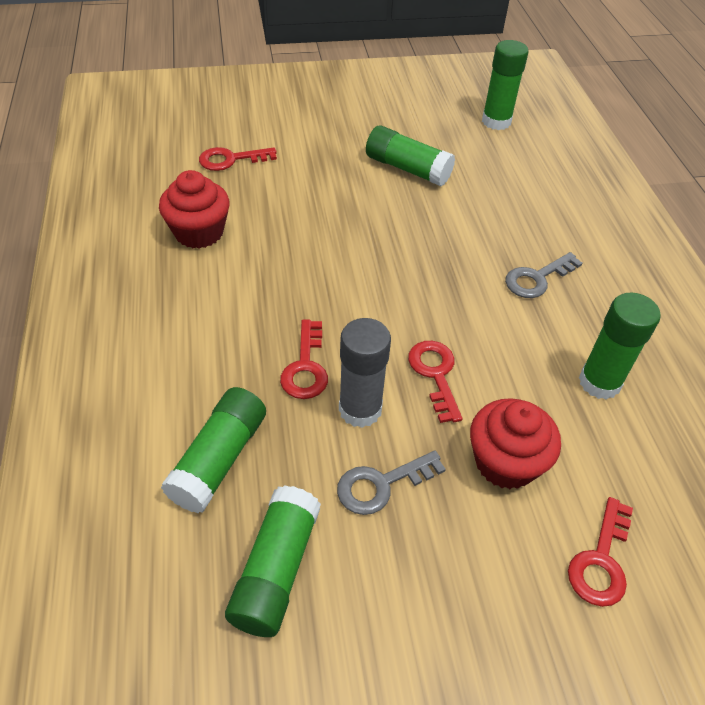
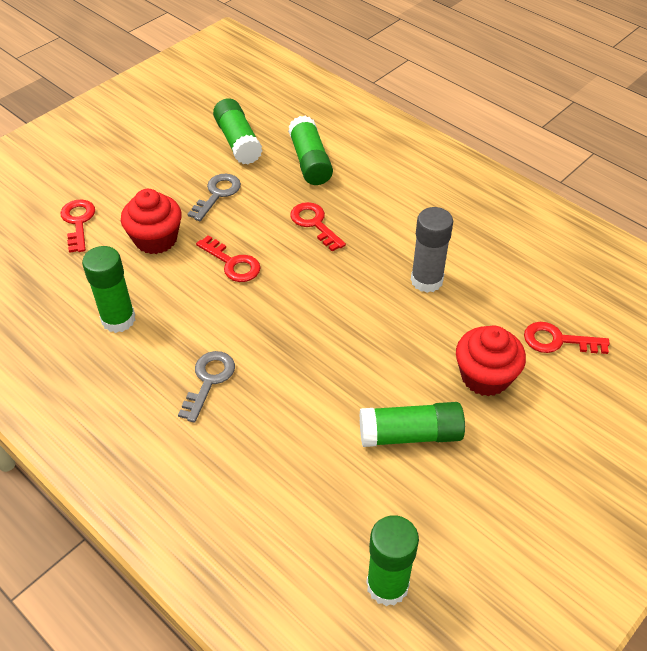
camera: 145 degrees right, 0 degrees up
red cupcake [159,170,230,249] -> red cupcake moved to [456,326,526,396]
red key [199,147,277,171] -> red key turned 120 degrees counterclockwise [524,322,610,354]
grey glue stick [339,318,391,428] -> grey glue stick moved to [411,207,453,293]

